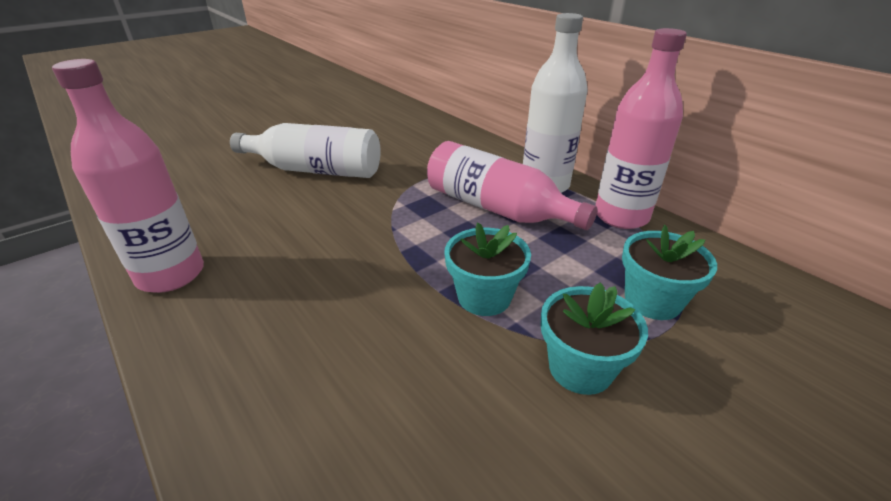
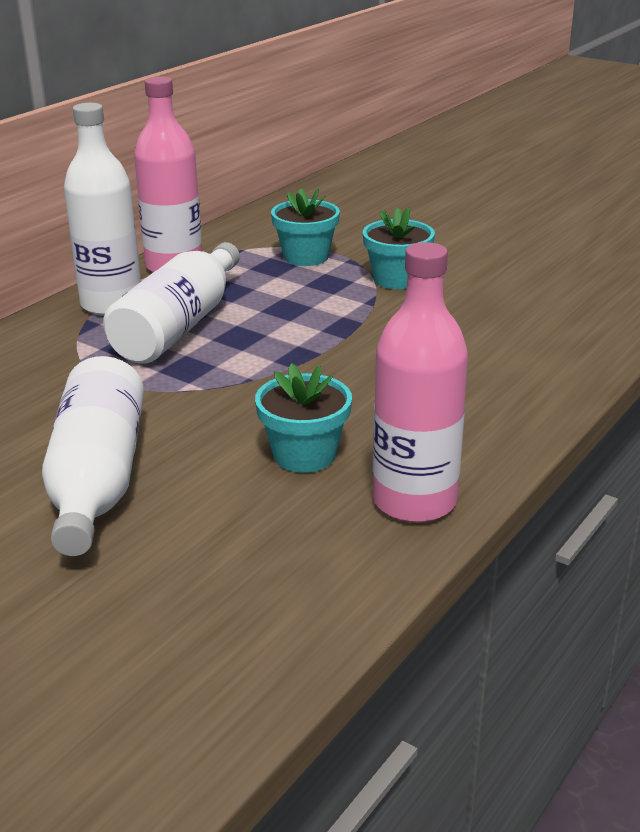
camera: 105 degrees left, 5 degrees down
pink bottle [427,141,597,230] -> white bottle [103,242,240,364]
turquoise flower pot [445,223,531,316] -> turquoise flower pot moved to [255,363,352,473]

